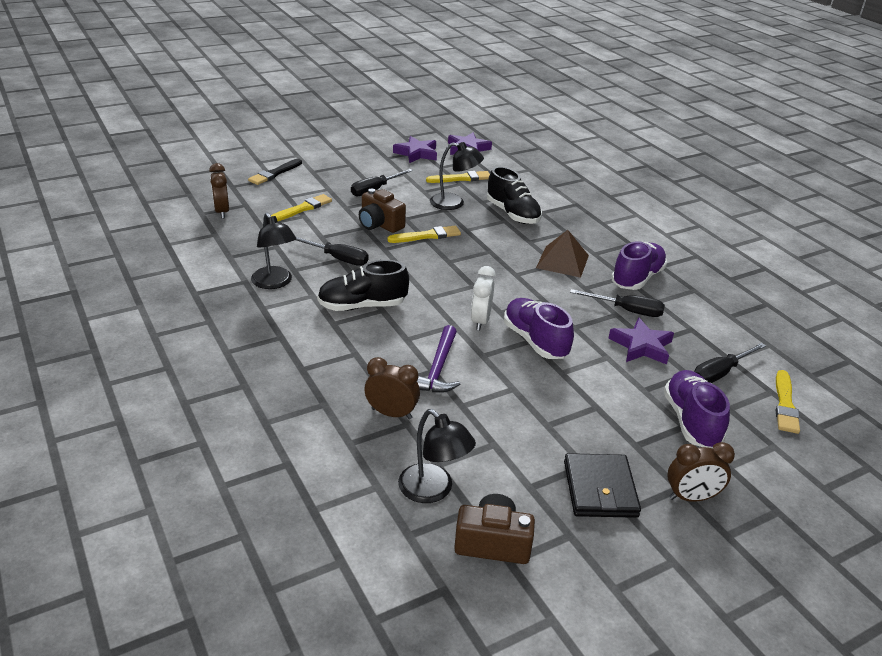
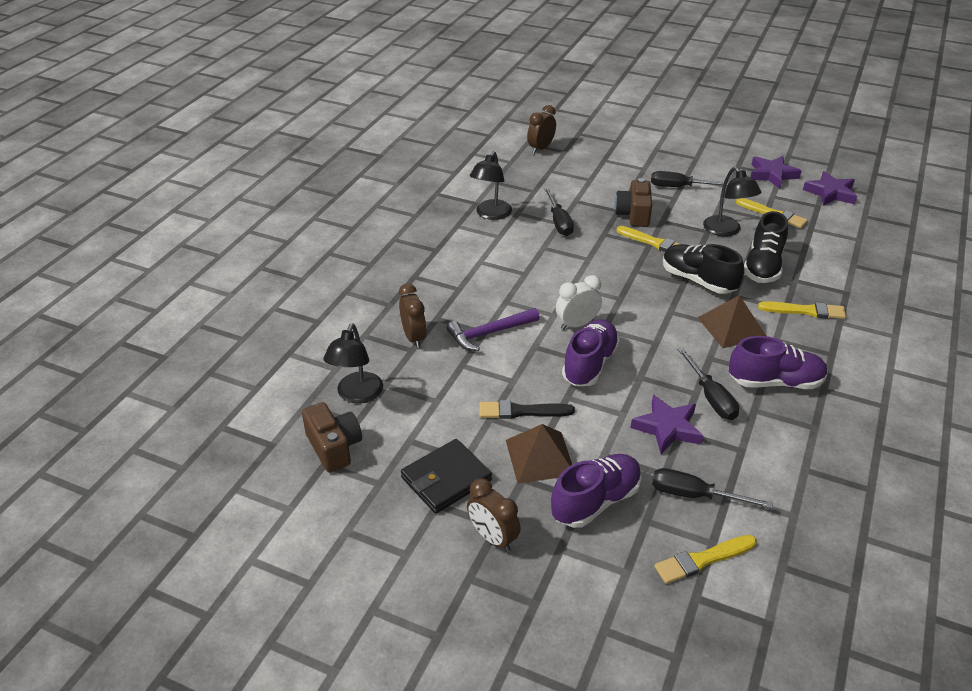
camera: 55 degrees right, 5 degrees up
black brush [248,159,302,185] -> black brush moved to [479,400,575,419]
yellow brush [271,194,332,221] -> yellow brush moved to [758,301,846,319]
black shoe [317,260,409,311] -> black shoe moved to [663,244,744,294]
none -> brown pyramid [506,424,572,484]

